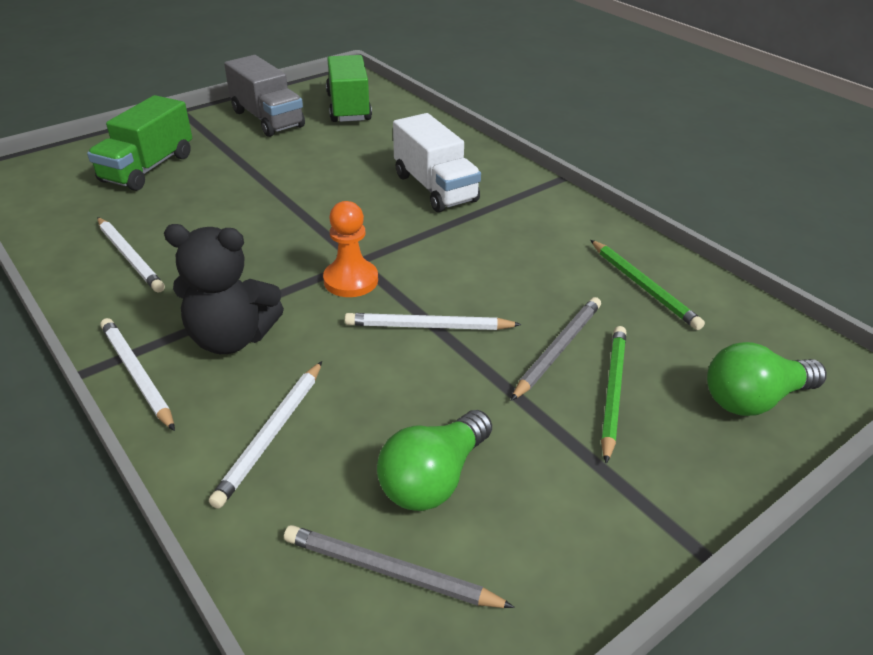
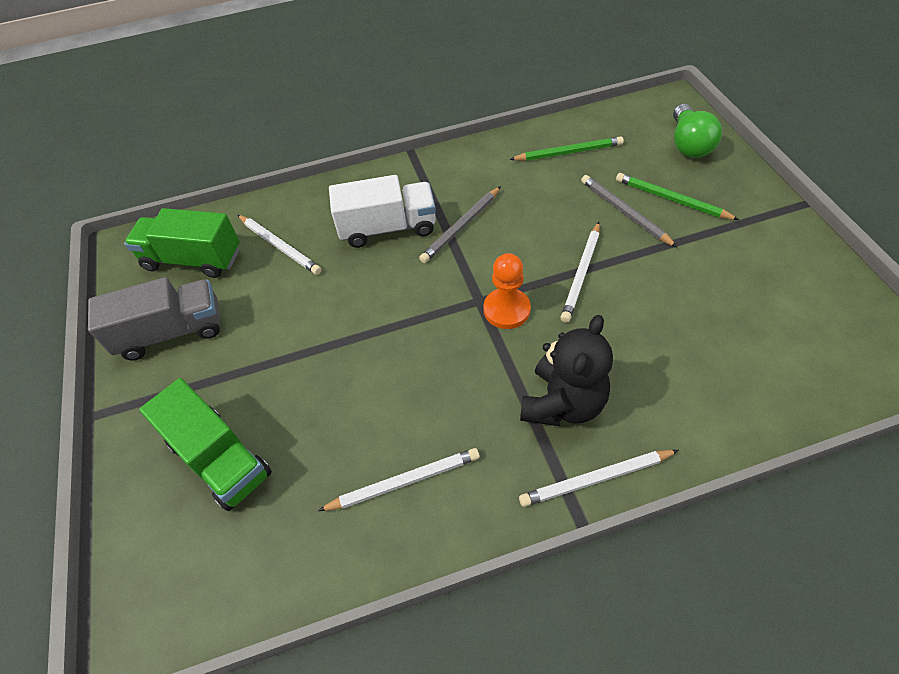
camera: 65 degrees left, 15 degrees up
white pencil [209,361,322,509] -> white pencil moved to [238,215,322,275]
grey pencil [284,525,515,608] -> grey pencil moved to [419,186,501,263]
green light bulb [377,410,492,511] -> none

